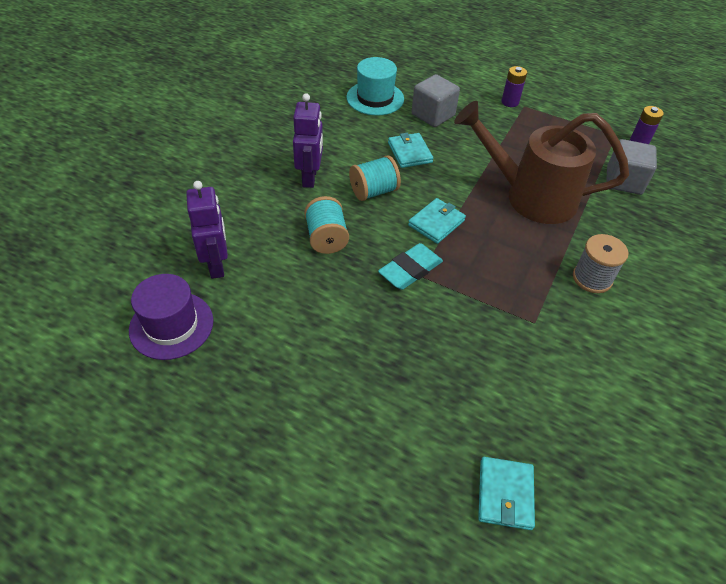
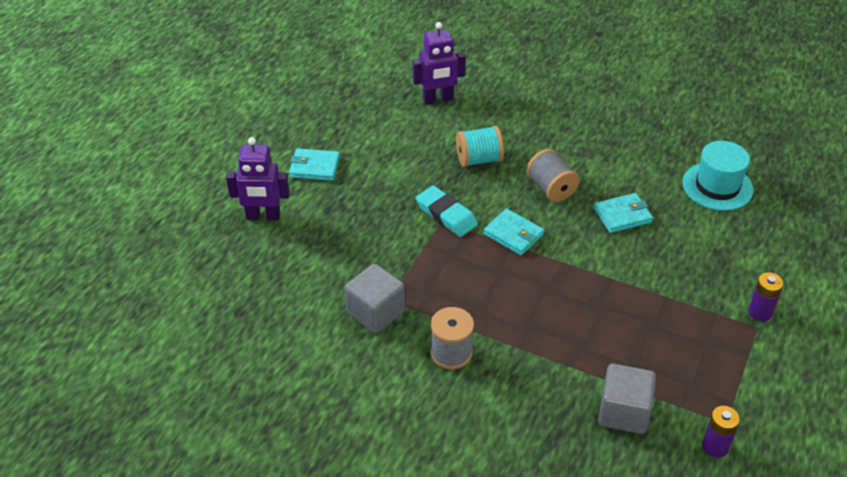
camera: 90 degrees right, 5 degrees down
purple hat [129,274,214,360] -> none
purple robot [293,93,323,188] -> purple robot moved to [226,137,289,220]
turquoise spool [349,155,401,201] -> grey spool [526,149,579,202]
grey cube [411,74,460,127] -> grey cube moved to [345,264,405,334]
brown watering can [454,101,629,224] -> none
turquoise wallet [478,457,535,530] -> turquoise wallet moved to [289,148,340,181]

